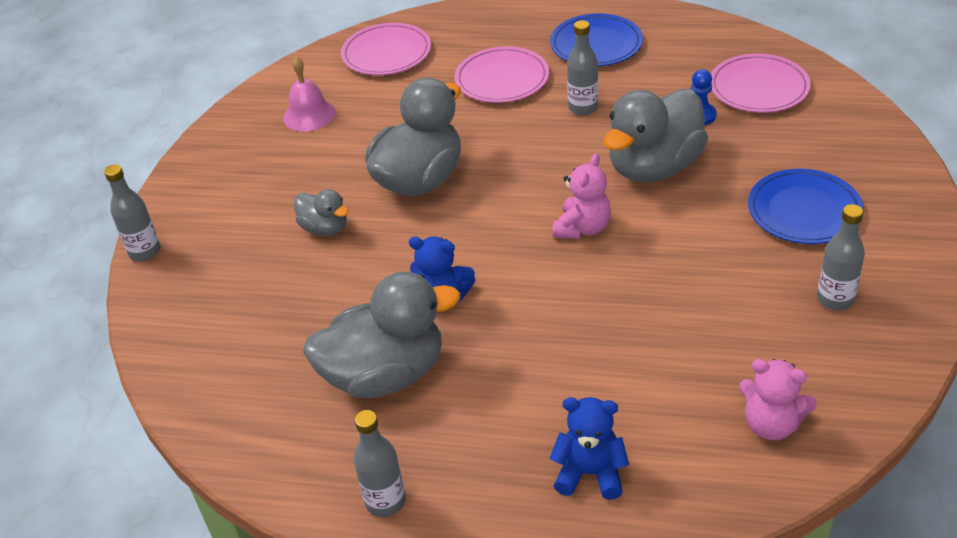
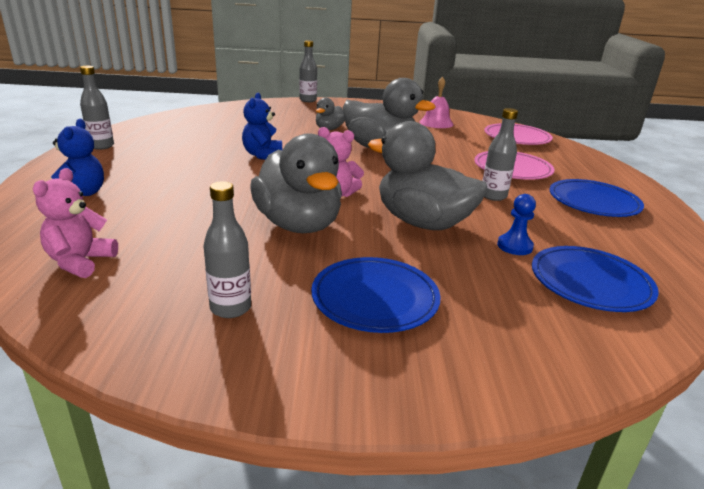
camera: 75 degrees right, 15 degrees down
grey duck [303,272,460,398] -> grey duck moved to [250,133,342,233]
pink plate [711,54,811,113] -> blue plate [532,246,659,312]

